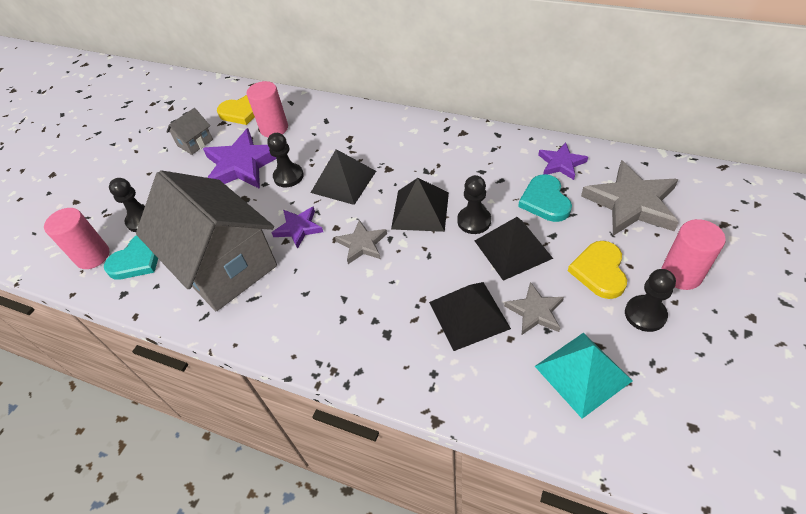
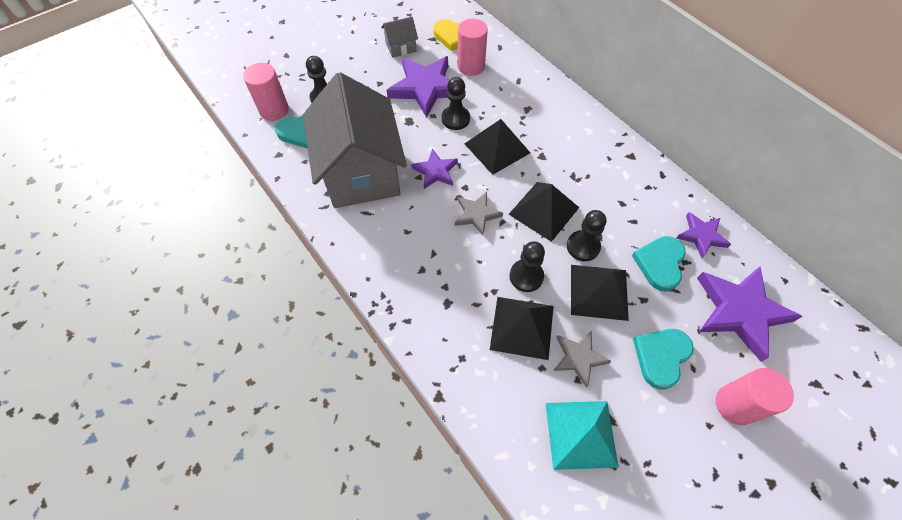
camera: 25 degrees right, 10 degrees up
yellow heart [568,241,627,299] -> turquoise heart [633,329,694,390]
grey star [581,160,679,236] -> purple star [697,266,803,362]
black pawn [625,269,676,332] -> black pawn moved to [509,241,545,292]

